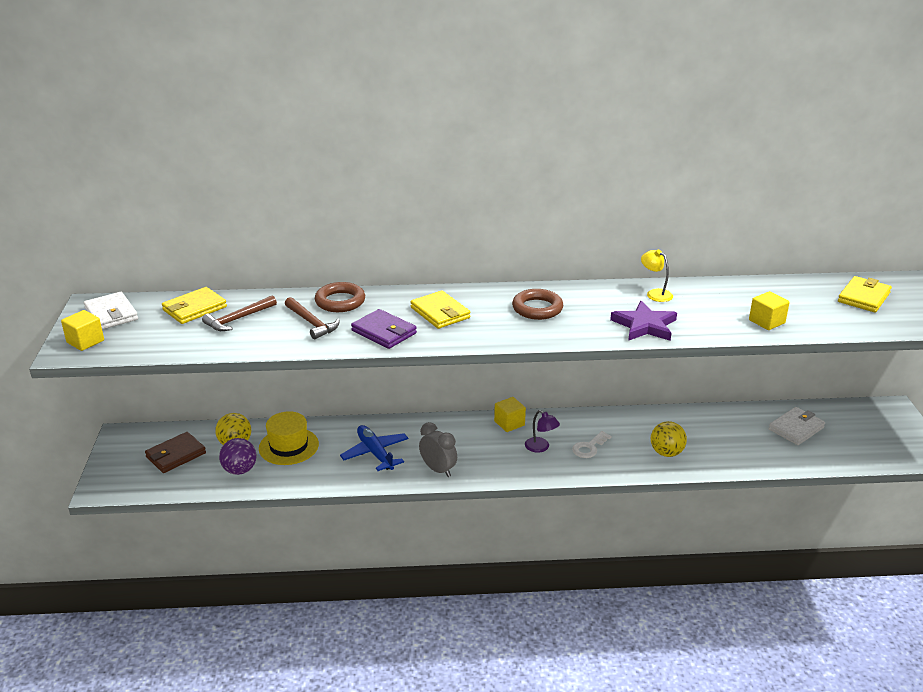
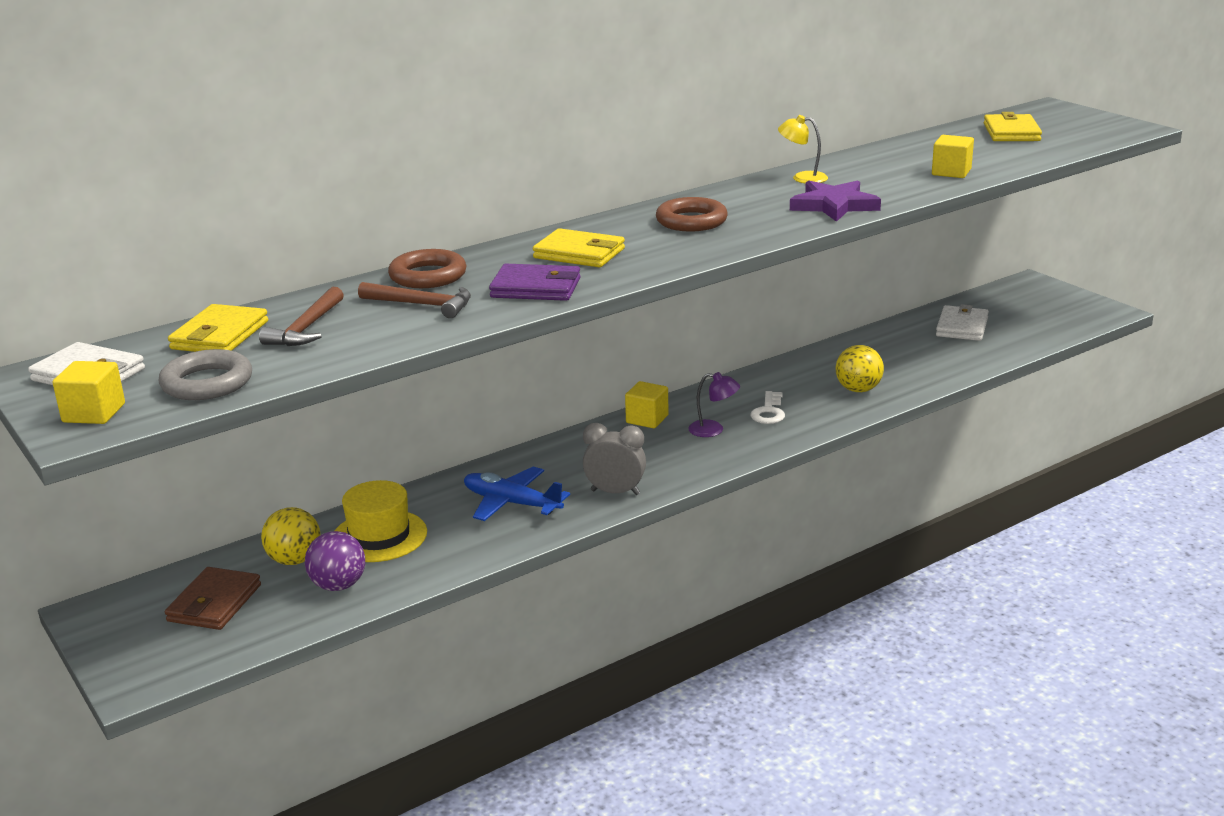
camera: 30 degrees left, 5 degrees down
none -> grey ring [159,349,252,400]

